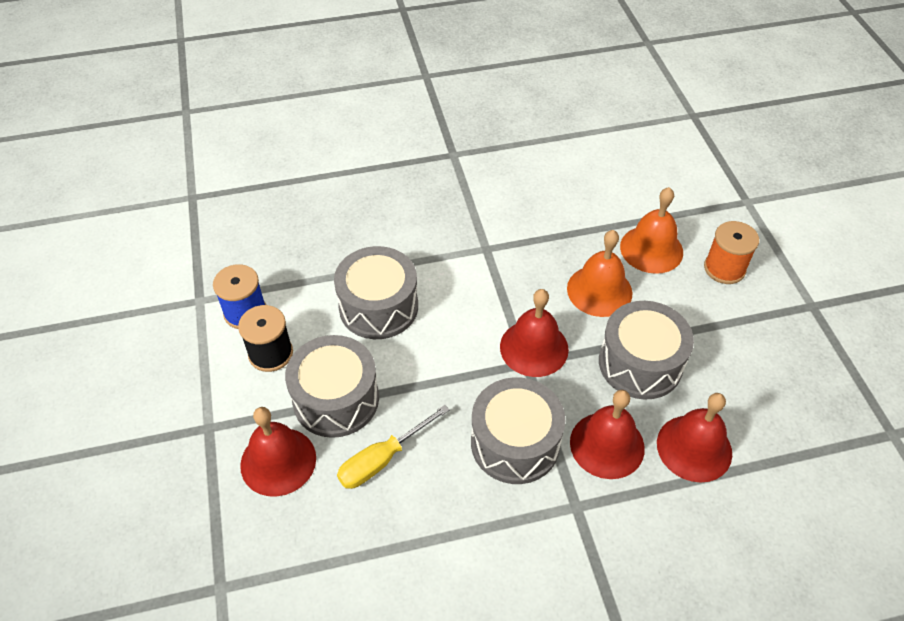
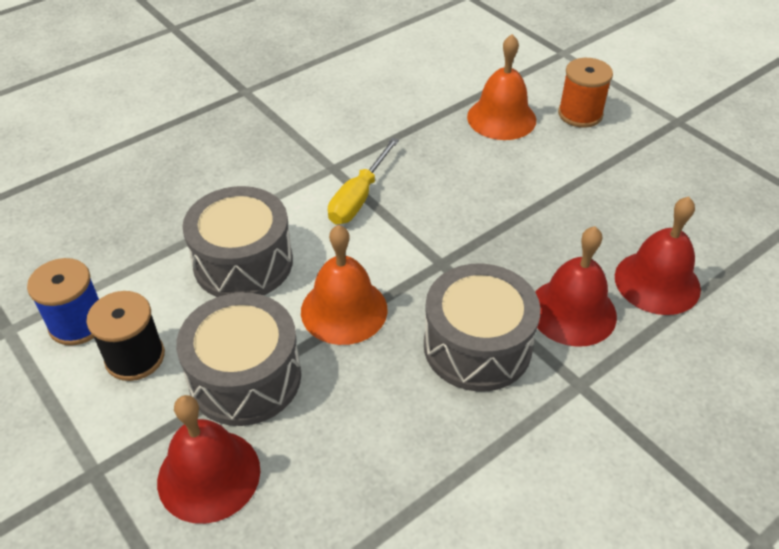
camera: 25 degrees left, 5 degrees down
yellow screwdriver [337,405,450,489] -> yellow screwdriver moved to [328,138,399,224]
red bell [500,289,569,377] -> none
orange bell [567,230,633,317] -> orange bell moved to [301,225,388,345]
grey drum [599,301,694,400] -> none

